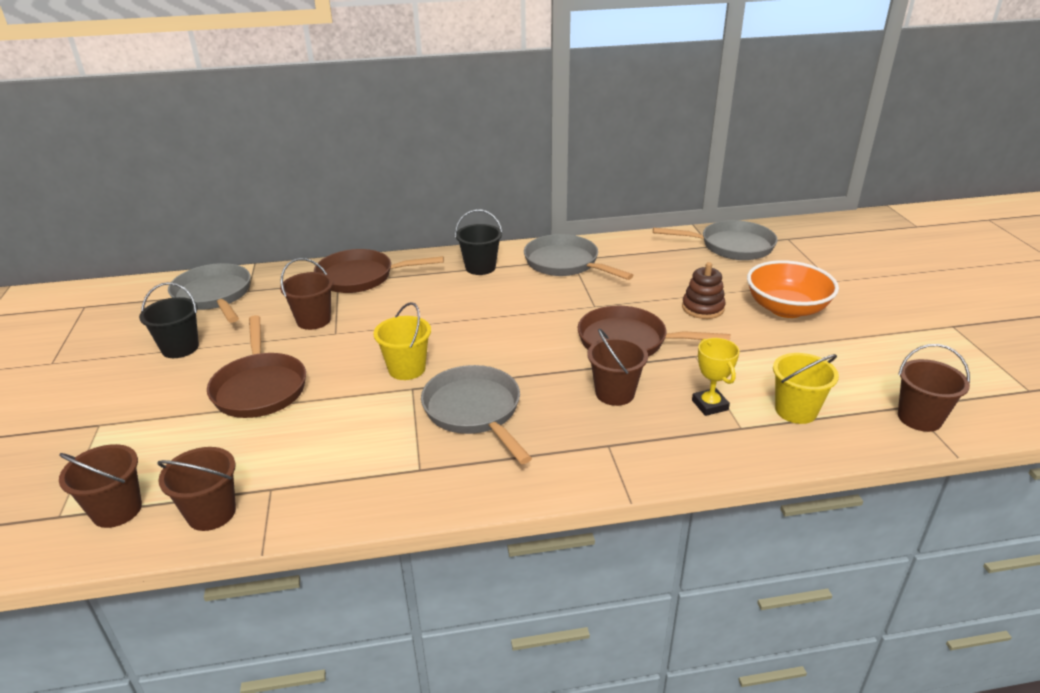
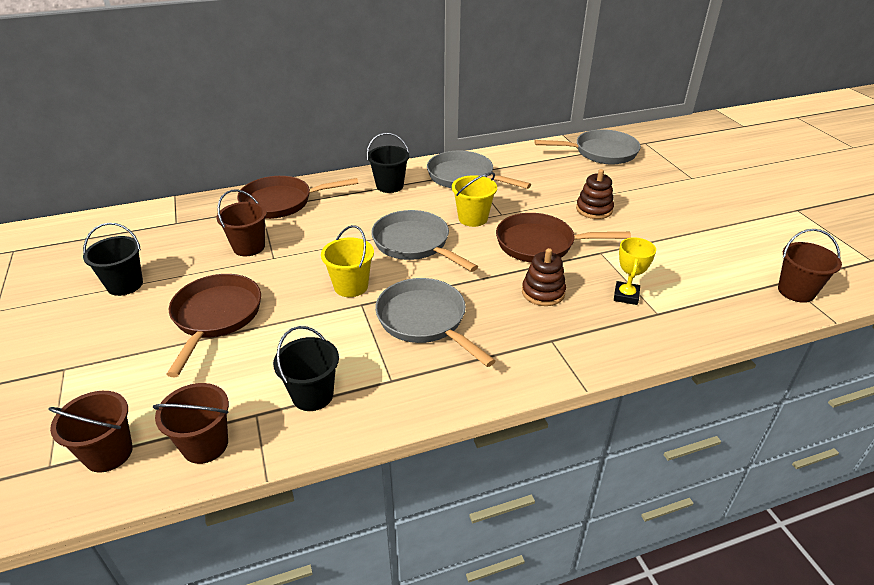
camera: 10 degrees left, 5 degrees up
grey pan [168,263,250,323] -> grey pan moved to [371,210,478,272]
brown pan [207,315,306,418] -> brown pan turned 150 degrees counterclockwise [166,274,261,377]
brown bucket [588,329,648,406] -> brown stacking toy [522,248,566,306]
yellow trophy [692,338,739,416] -> yellow trophy turned 45 degrees clockwise [614,237,656,305]
orange bowl [747,260,839,318] -> none
yellow bucket [773,353,839,424] -> yellow bucket moved to [452,172,497,227]
none -> black bucket [273,326,339,411]

